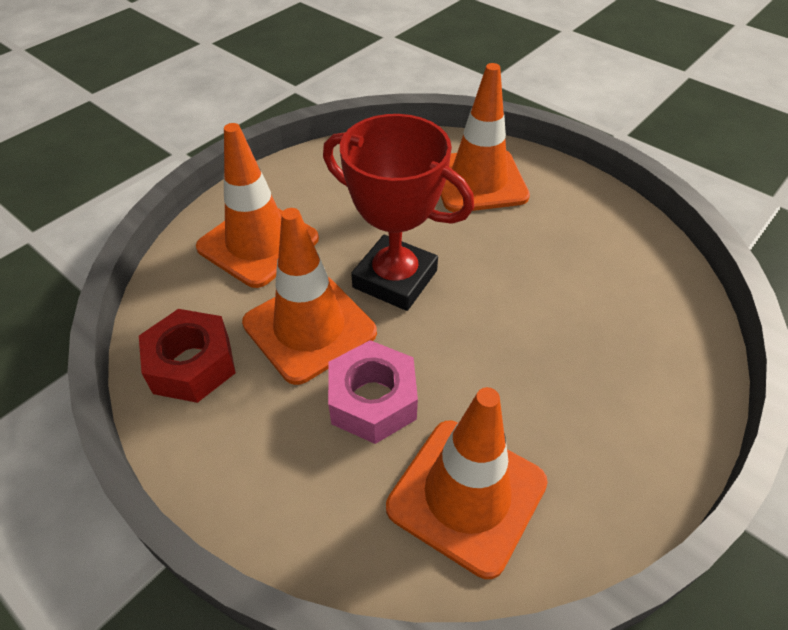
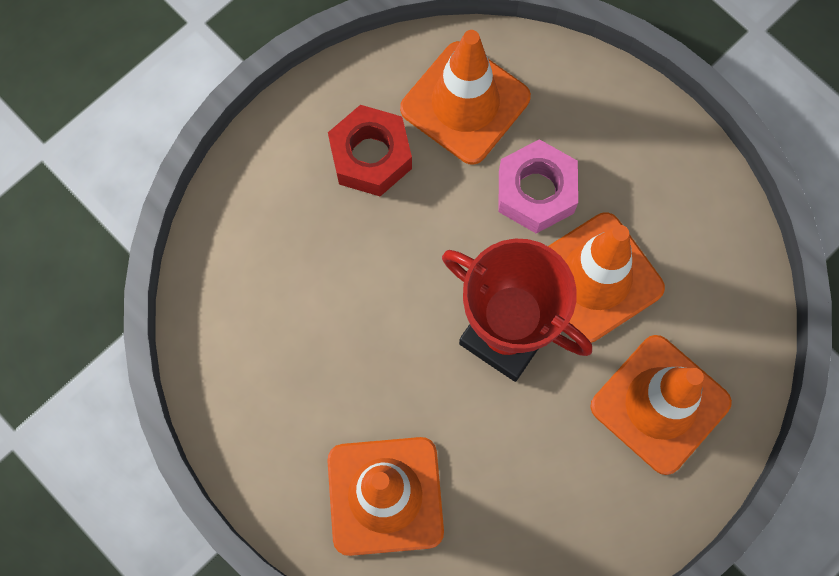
camera: 175 degrees left, 25 degrees up
red nut [139,309,236,403] -> red nut moved to [328,105,412,196]

